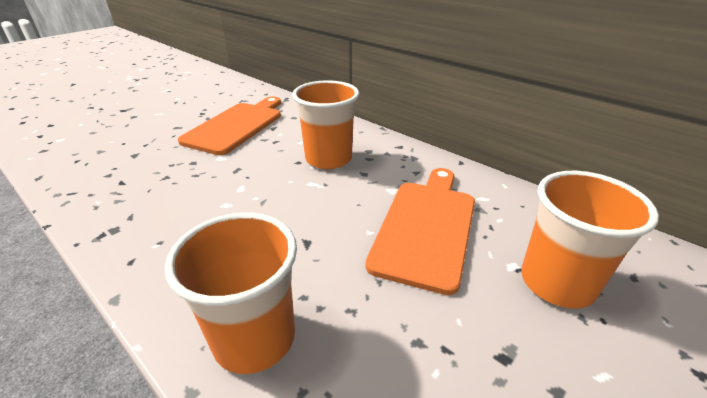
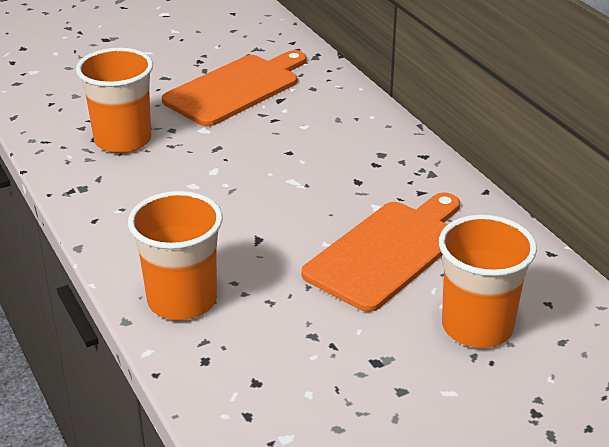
camera: 20 degrees right, 0 degrees up
orange cup [292,80,359,169] -> orange cup moved to [76,48,153,153]

